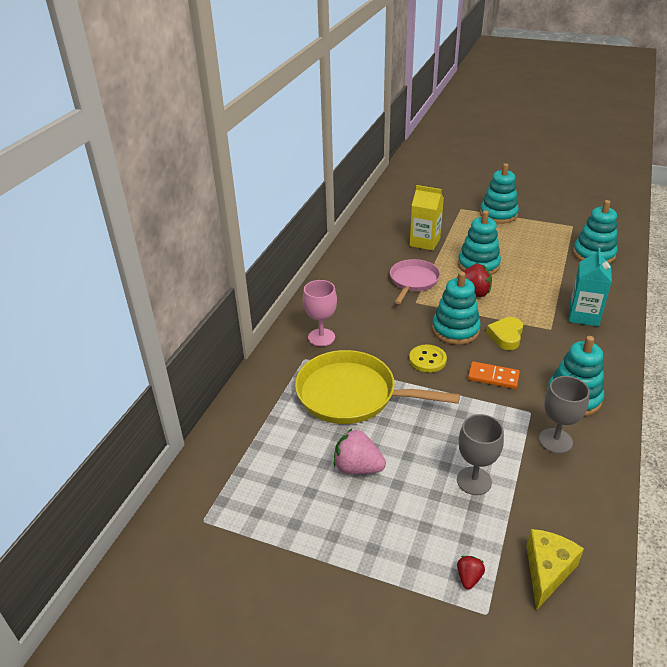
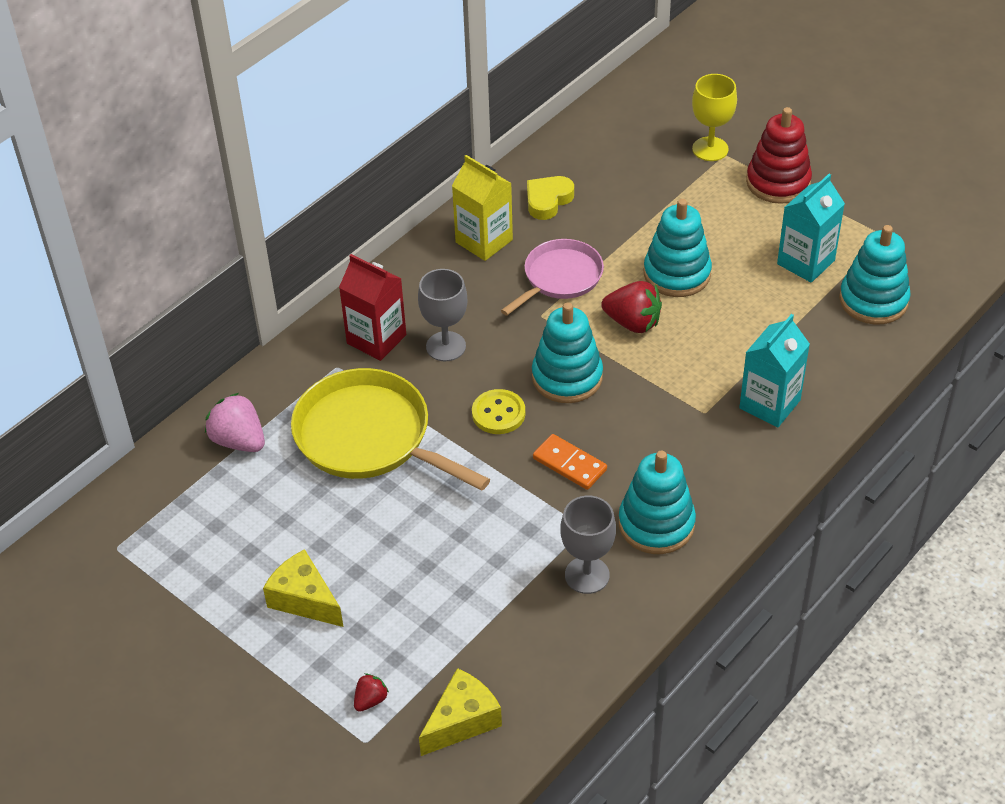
camera: 20 degrees right, 10 degrees up
pink goblet [303,280,337,346] -> red carton [339,254,406,361]
pink strawberry [334,429,386,474] -> pink strawberry moved to [205,393,265,452]
yellow carton [410,185,444,251] -> yellow carton moved to [452,155,513,261]
grey goblet [457,414,504,495] -> grey goblet moved to [418,269,468,361]
turquoise stacking toy [480,163,519,224] -> red stacking toy [746,107,812,204]
yellow heart [486,317,523,350] -> yellow heart moved to [527,176,574,220]
none -> yellow cheese [263,549,344,627]
none -> yellow goblet [692,74,737,161]
none -> turquoise carton [777,174,845,283]

